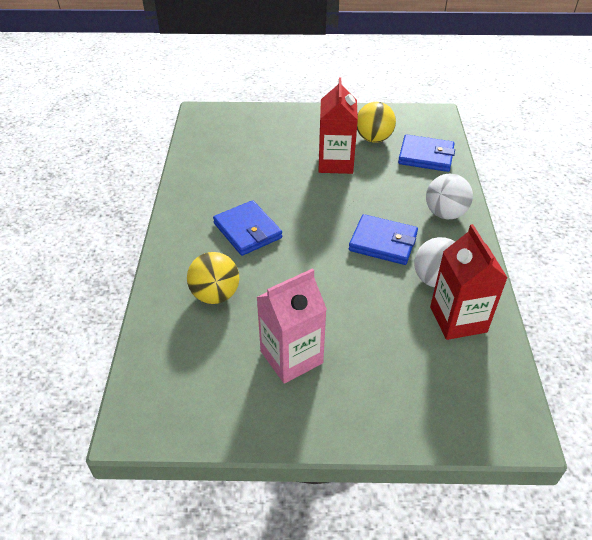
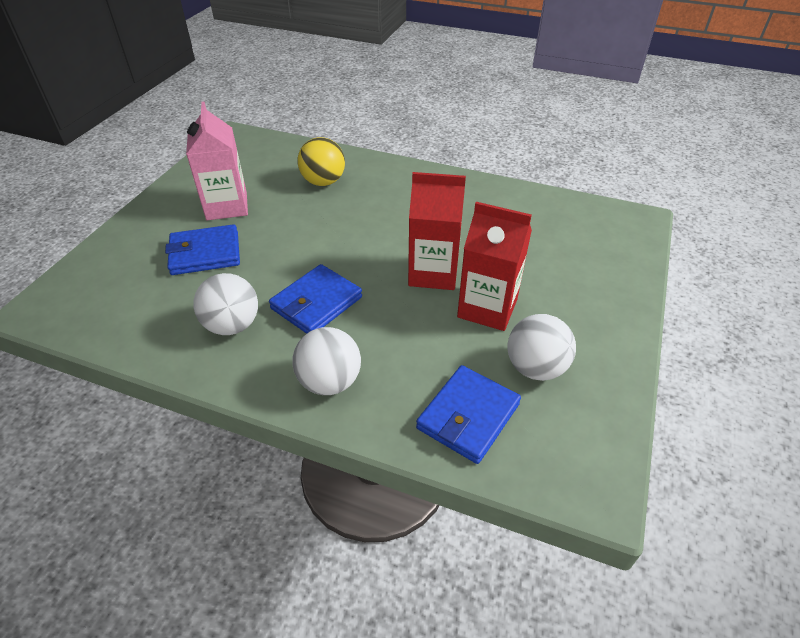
camera: 110 degrees right, 0 degrees up
blue wallet [213,200,282,256] -> blue wallet moved to [165,224,240,275]
yellow ball [357,102,396,143] -> white ball [507,314,576,381]
red carton [430,224,508,340] -> red carton moved to [408,172,466,290]

